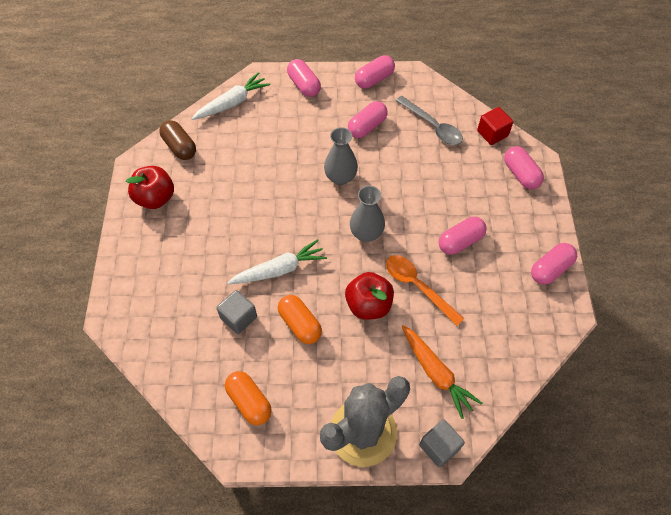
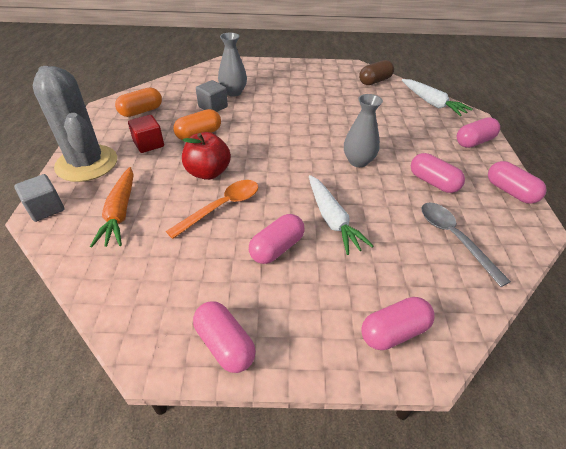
camera: 90 degrees right, 15 degrees down
red apple [126,166,174,209] -> none
white carrot [227,239,327,284] -> white carrot moved to [309,175,373,255]
grey vase [350,185,385,242] -> grey vase moved to [218,33,247,97]
grey spoon [396,96,463,145] -> grey spoon turned 105 degrees clockwise [421,203,511,287]
orange carrot [402,325,482,419] -> orange carrot turned 60 degrees counterclockwise [90,167,134,247]
pink capsule [439,217,486,255] -> pink capsule turned 75 degrees clockwise [249,214,305,264]
red cube [477,107,513,145] -> red cube moved to [128,115,164,153]

